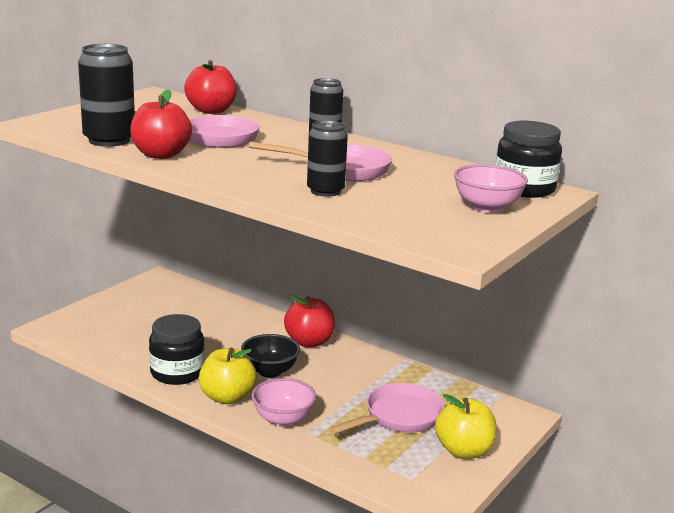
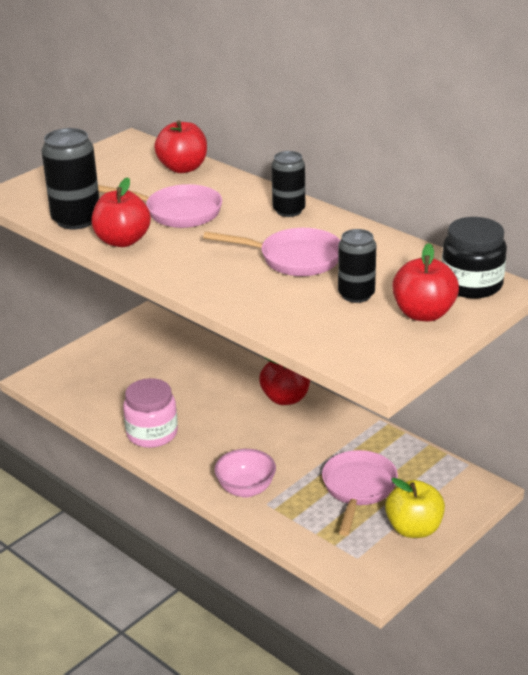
camera: 10 degrees right, 10 degrees up
black jar [149,314,205,385] -> pink jar [123,378,178,448]
yellow apple [199,348,257,404] -> none
black bowl [241,334,300,378] -> none
black can [307,120,348,197] -> black can moved to [338,229,376,303]
pink pan [328,383,444,435] -> pink pan turned 45 degrees counterclockwise [322,450,398,536]
pink bowl [454,164,528,213] -> red apple [392,243,459,321]

